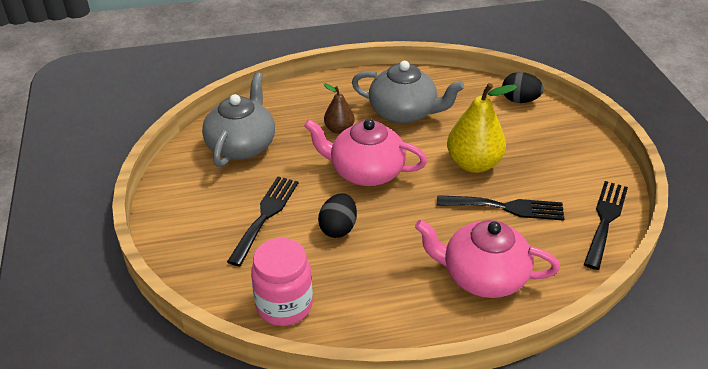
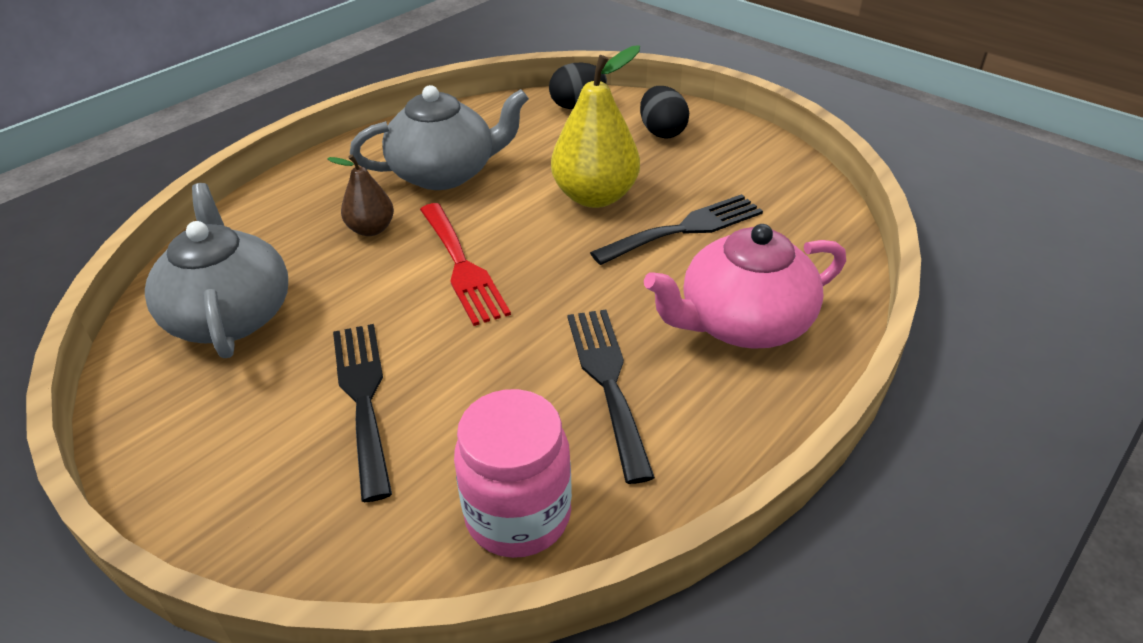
camera: 35 degrees left, 0 degrees up
pink teapot [304,119,427,186] -> red fork [420,203,511,326]
black egg [318,193,357,238] -> black egg moved to [640,86,689,139]
black fork [584,181,628,270] -> black fork moved to [567,310,655,484]

